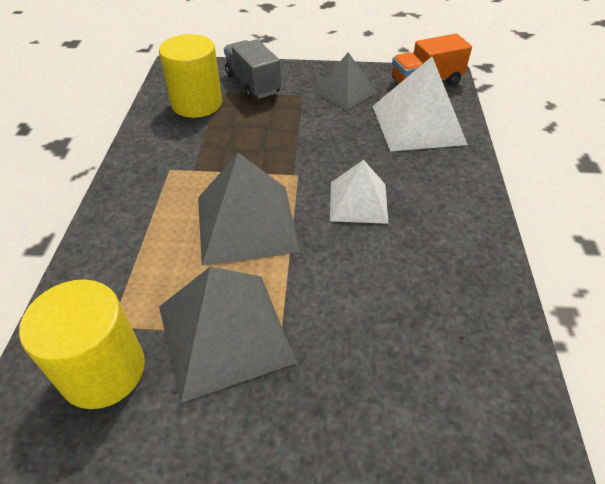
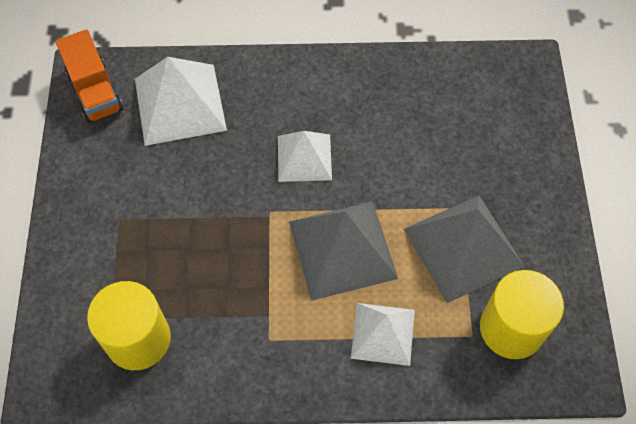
camera: 95 degrees left, 15 degrees up
grey truck [224,39,281,100] -> none
grey pyramid [314,52,377,110] -> none
none -> white pyramid [351,303,415,366]

